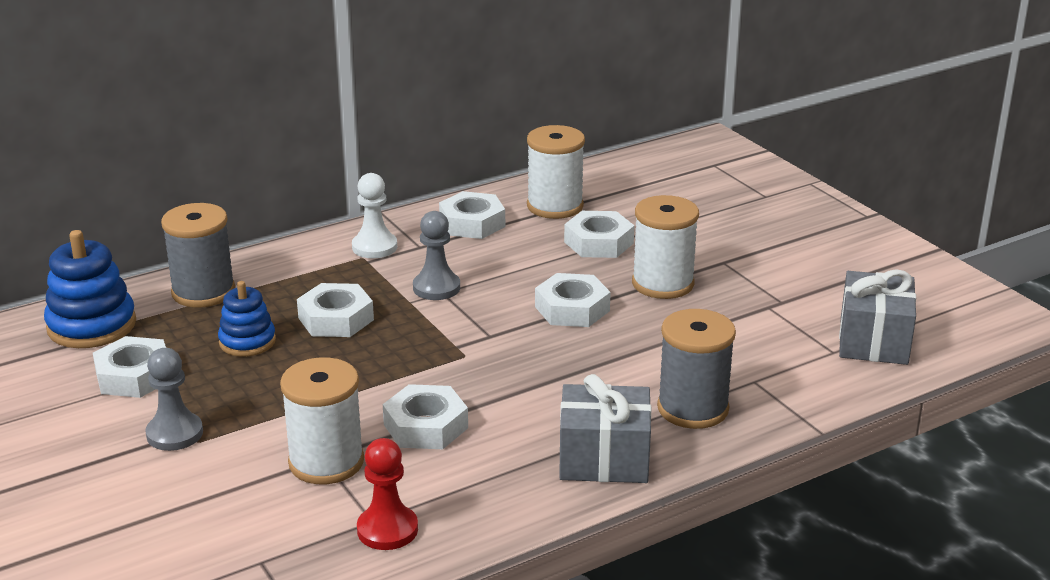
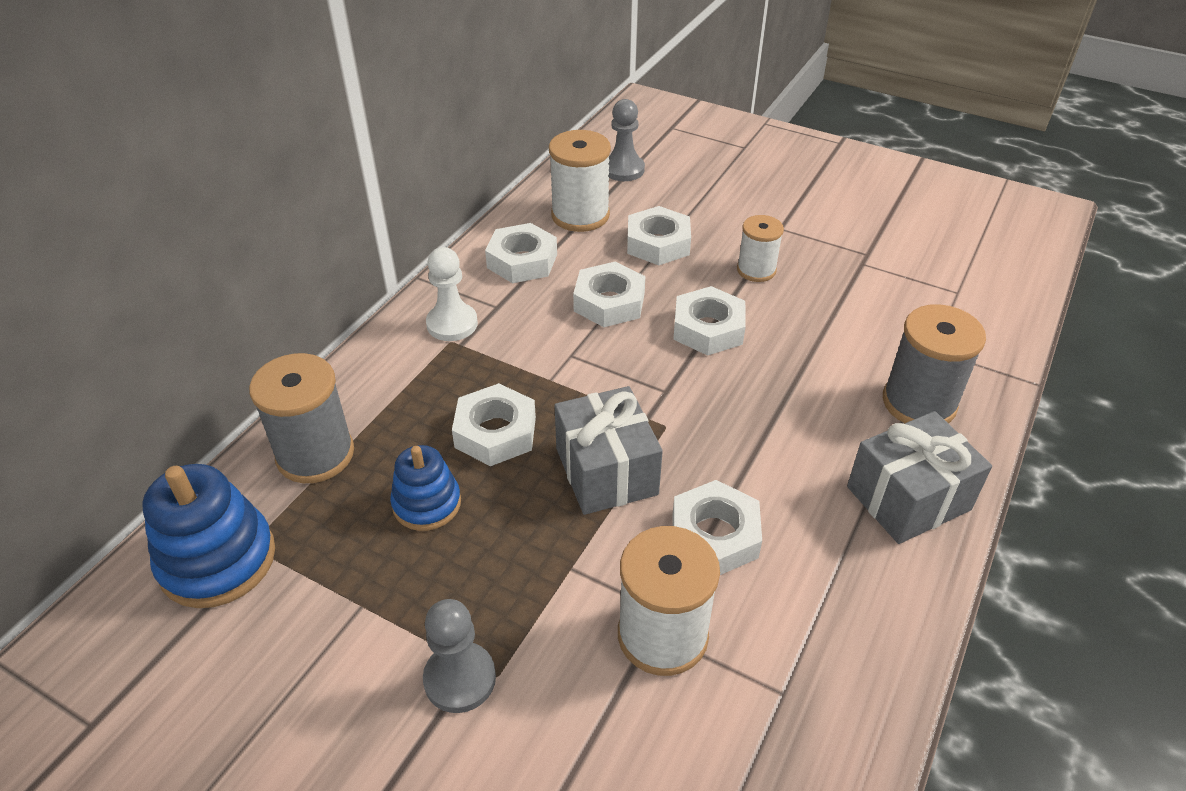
camera: 30 degrees left, 15 degrees up
white nut [93,336,166,398] -> white nut moved to [573,262,645,327]
red pawn [357,438,418,550] -> none
grey pawn [413,211,460,300] -> grey pawn moved to [609,99,645,181]
white spool [632,195,699,299] -> white spool [737,215,784,282], size x0.63
grey gift [839,270,916,365] -> grey gift moved to [555,386,663,515]

